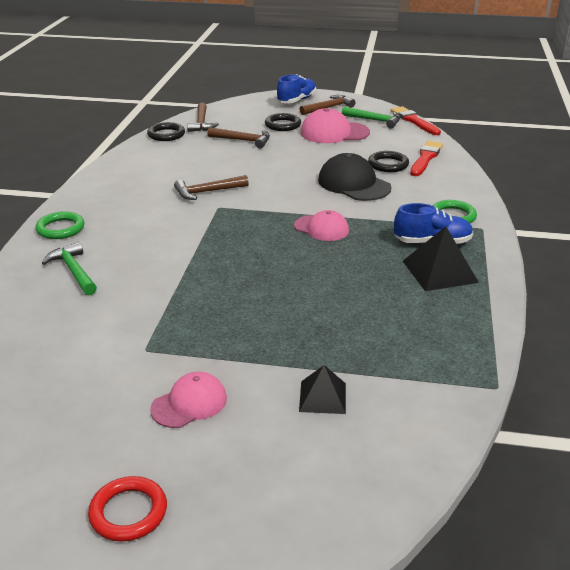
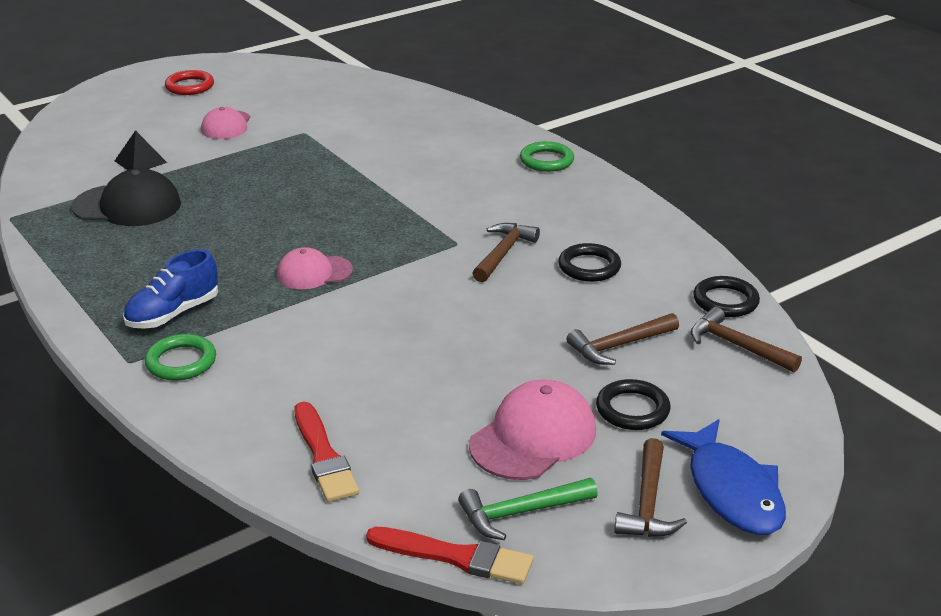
camera: 135 degrees right, 0 degrees up
green hammer [42,242,97,295] -> none
blue shoe [277,74,316,103] -> blue fish [661,419,786,535]
black cap [318,153,392,201] -> black cap moved to [71,168,181,226]
black ring [368,151,409,172] -> black ring moved to [558,243,621,282]
black pyramid [403,226,479,291] -> none

